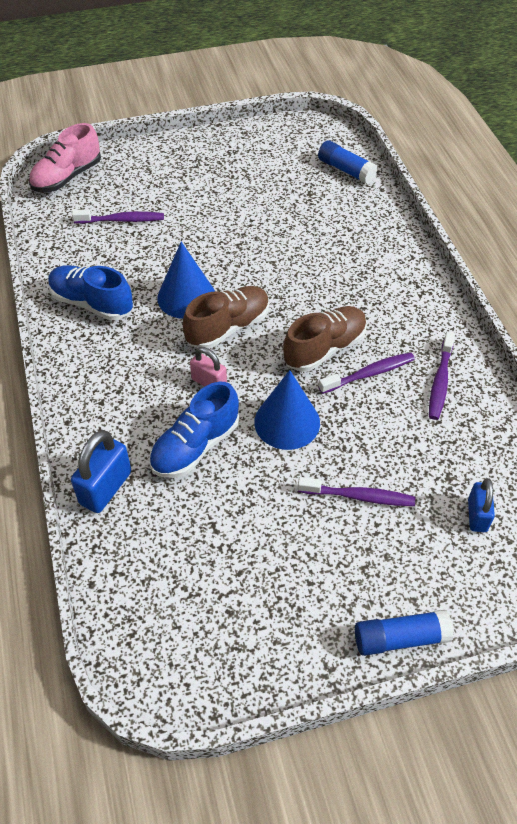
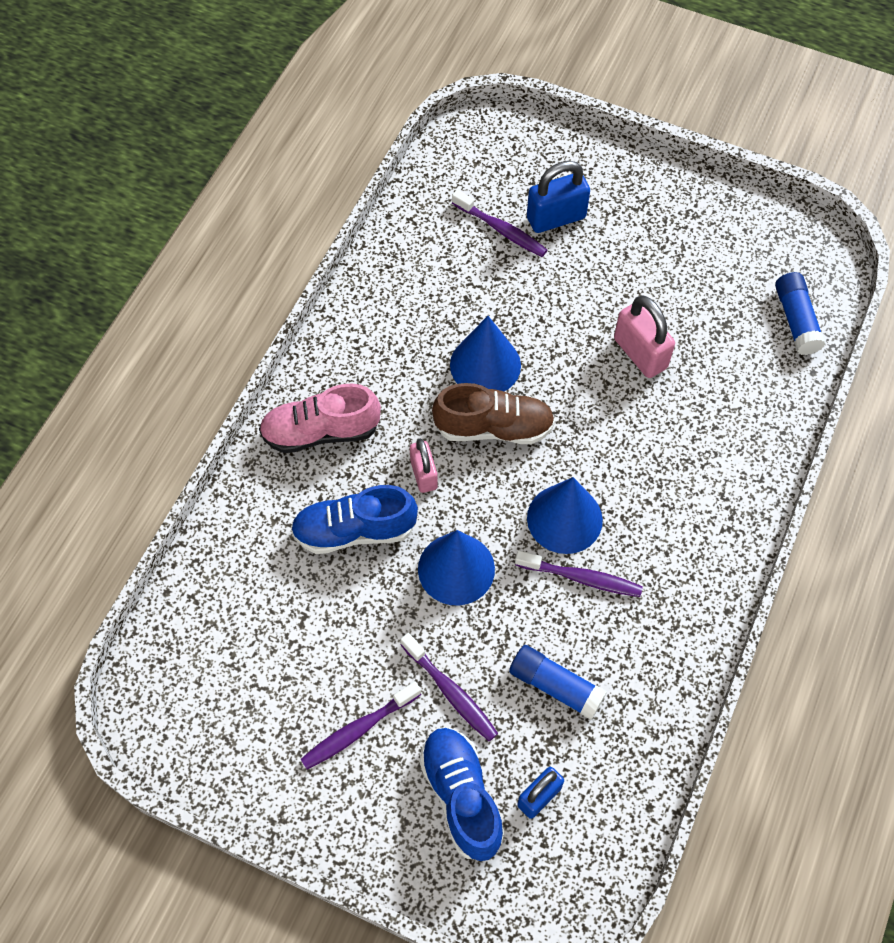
camera: 40 degrees right, 10 degrees up
pink shoe [29,123,101,192] -> pink shoe moved to [259,384,381,453]
blue shoe [48,265,133,320] -> blue shoe moved to [419,727,504,861]
blue padlock [71,430,131,513] -> blue padlock moved to [527,161,590,233]
brown shoe [283,306,367,372] -> blue cone [527,477,603,554]
blue glue stick [355,610,454,656] -> blue glue stick moved to [509,645,607,720]
purple toothbrush [429,331,455,420] -> purple toothbrush moved to [300,681,421,770]
none -> pink padlock [614,295,675,378]

